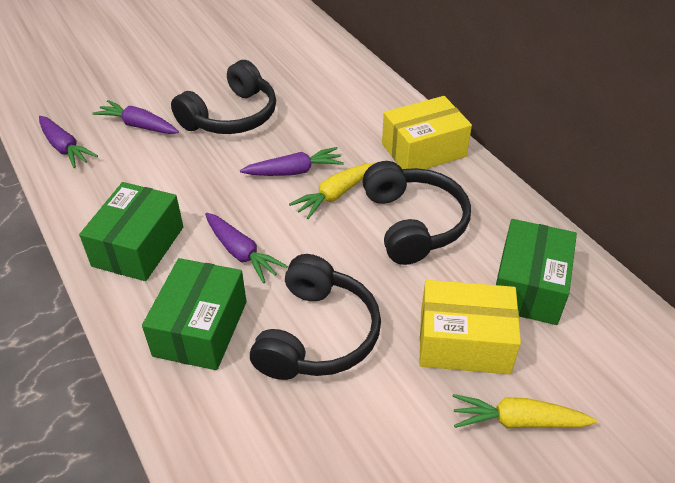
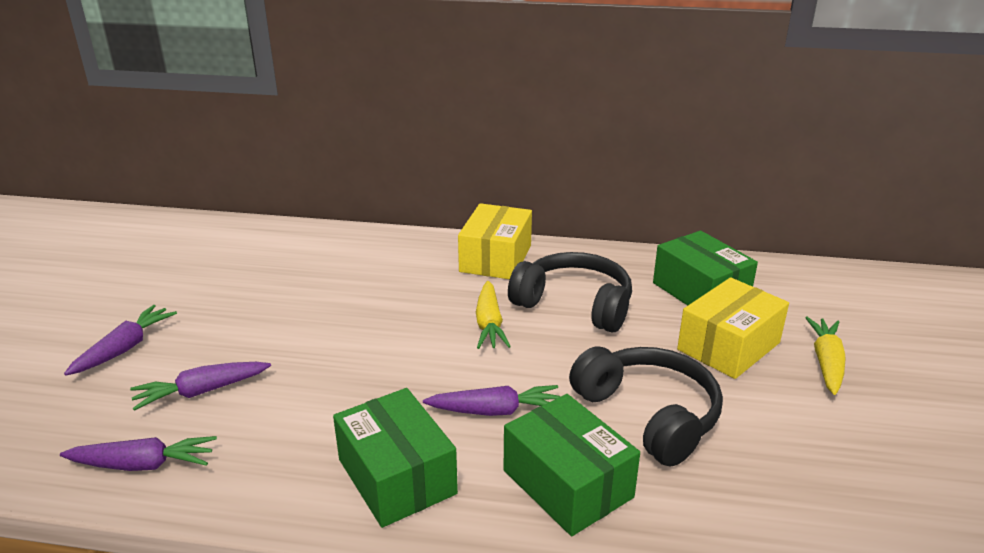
camera: 50 degrees left, 15 degrees down
black headphones [171,60,276,134] -> none
purple carrot [240,147,344,176] -> purple carrot moved to [64,305,177,375]
yellow carrot [452,394,597,428] -> yellow carrot turned 150 degrees clockwise [805,317,846,395]

